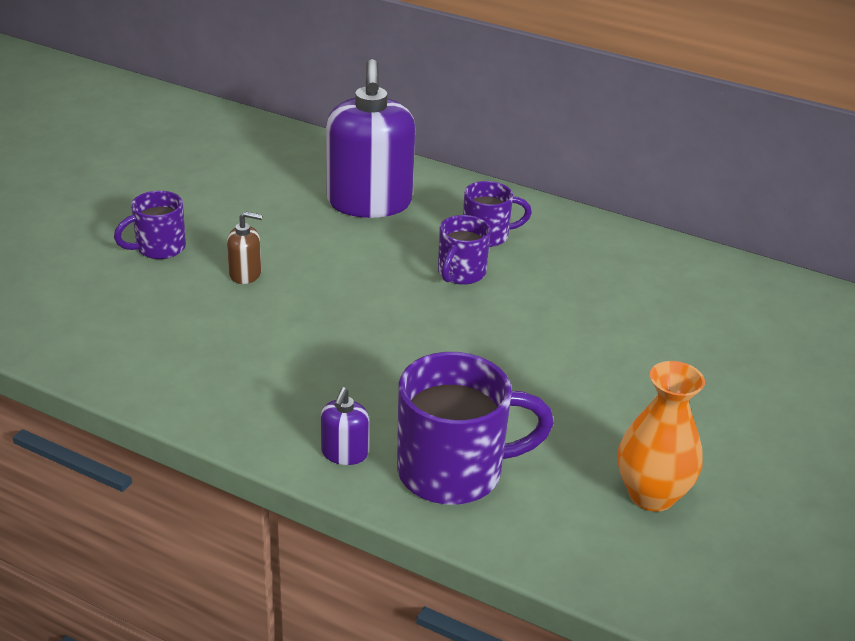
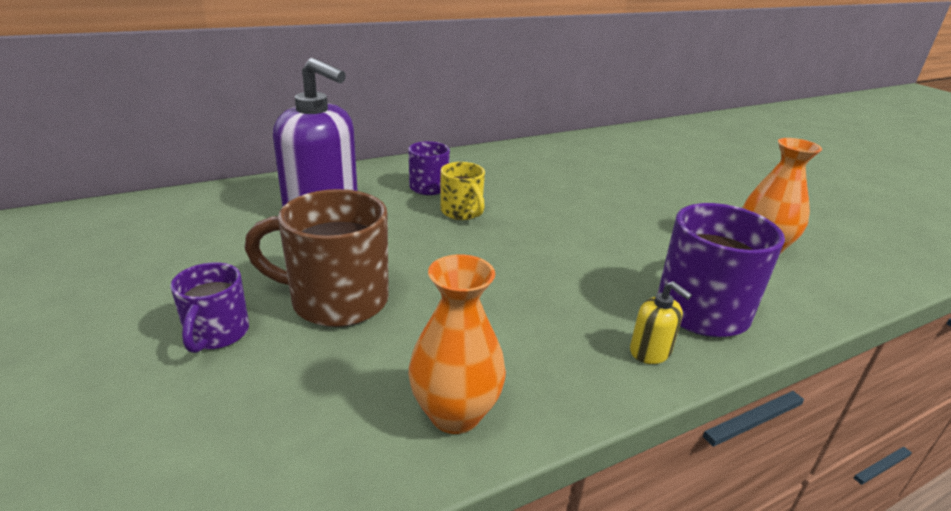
camera: 55 degrees left, 5 degrees down
brown soap dispenser [227,211,262,284] -> brown mug [245,189,389,327]
purple soap dispenser [321,387,369,465] -> yellow soap dispenser [630,281,692,364]
purple mug [438,215,491,285] -> yellow mug [440,162,485,220]
none -> orange vase [409,254,506,434]

